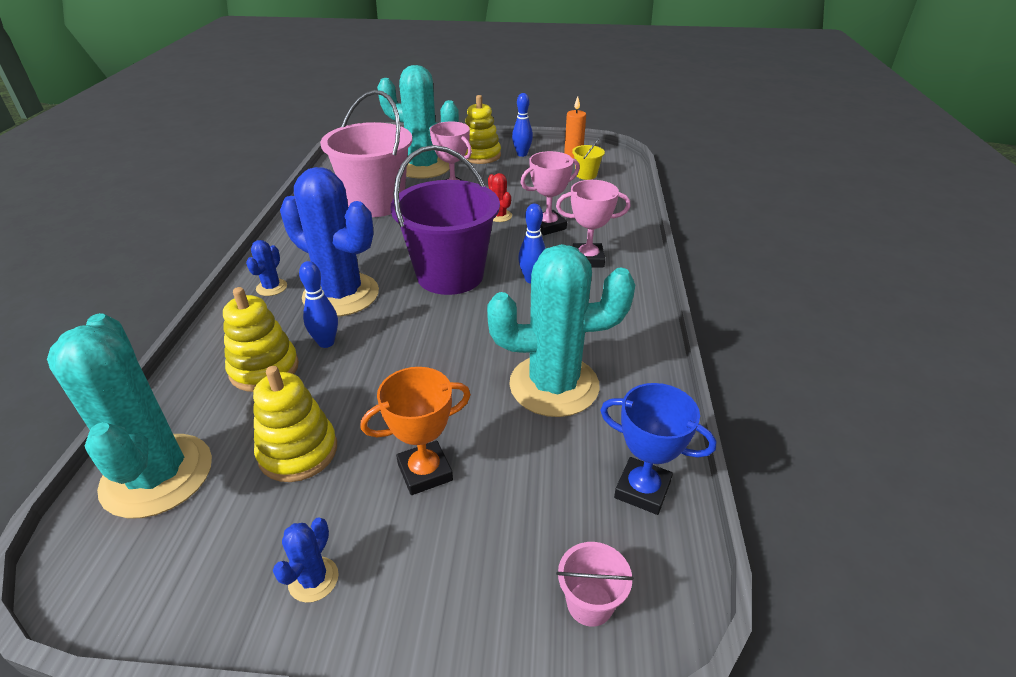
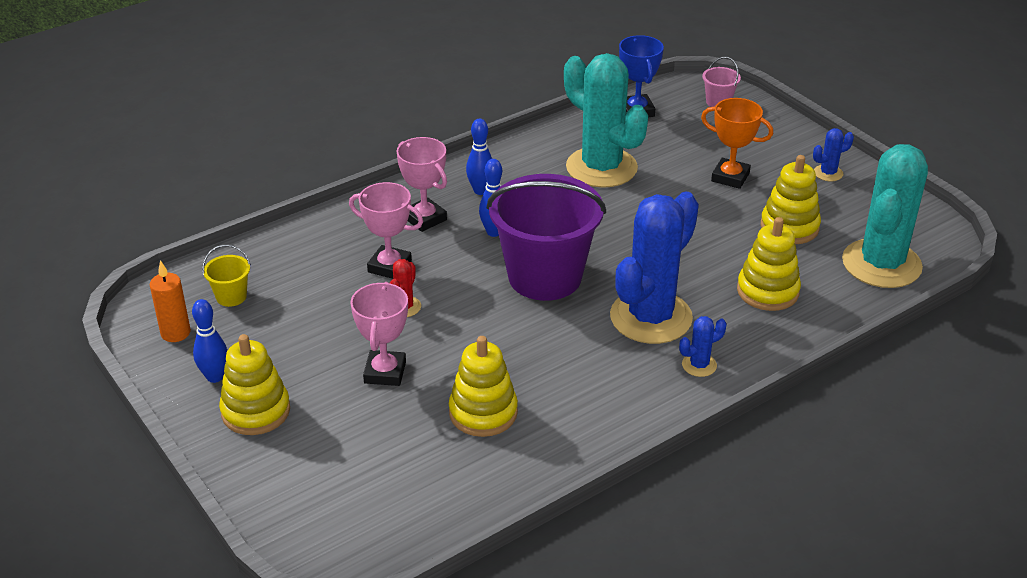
camera: 130 degrees left, 0 degrees up
blue cactus [280,167,379,317] -> blue cactus turned 45 degrees clockwise [610,192,699,344]
blue bowling pin [299,261,338,348] -> blue bowling pin moved to [466,119,492,195]
pink bucket [320,90,412,217] -> yellow stacking toy [449,336,518,437]
turquoise cactus [377,65,459,179] -> none

